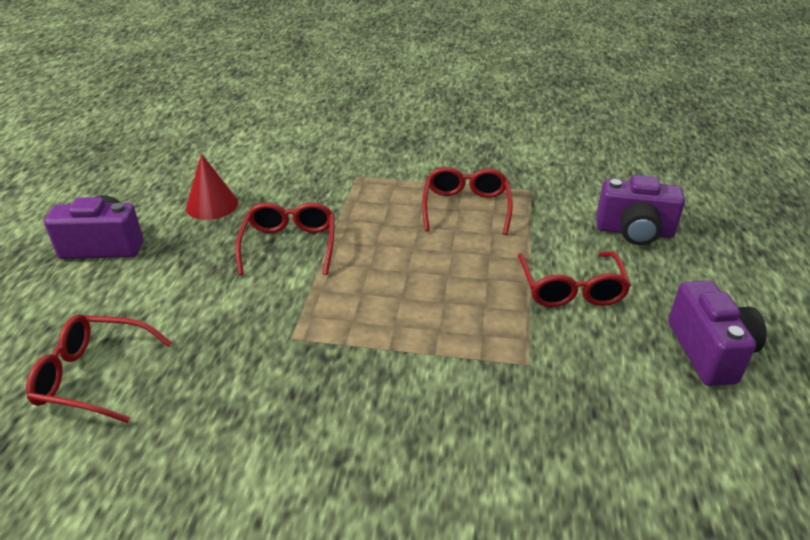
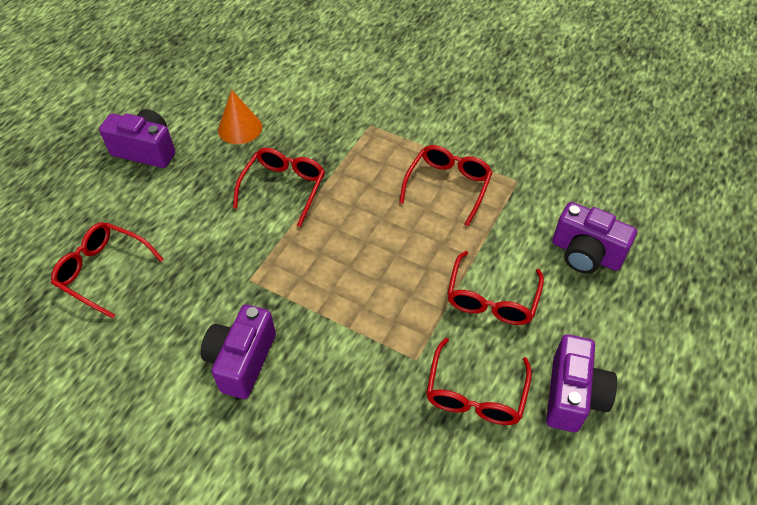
camera: 20 degrees right, 15 degrees up
red cone [186,154,238,220] -> orange cone [218,90,262,144]
none -> purple camera [201,305,276,399]
none -> red glasses [426,338,532,425]

